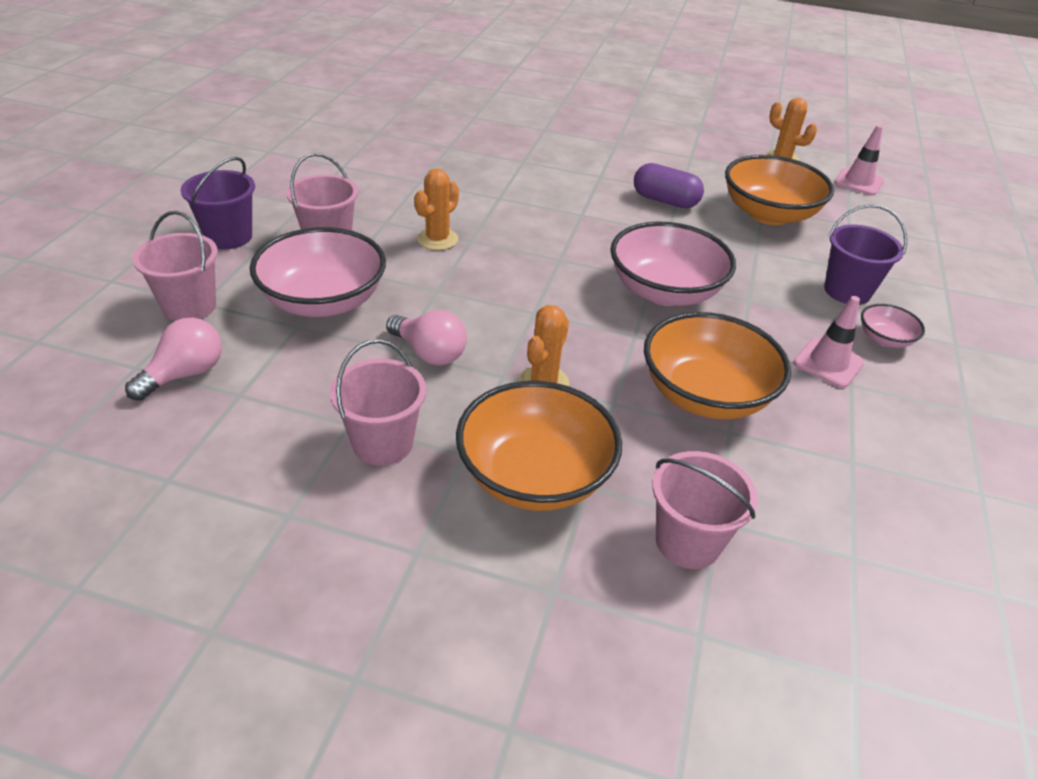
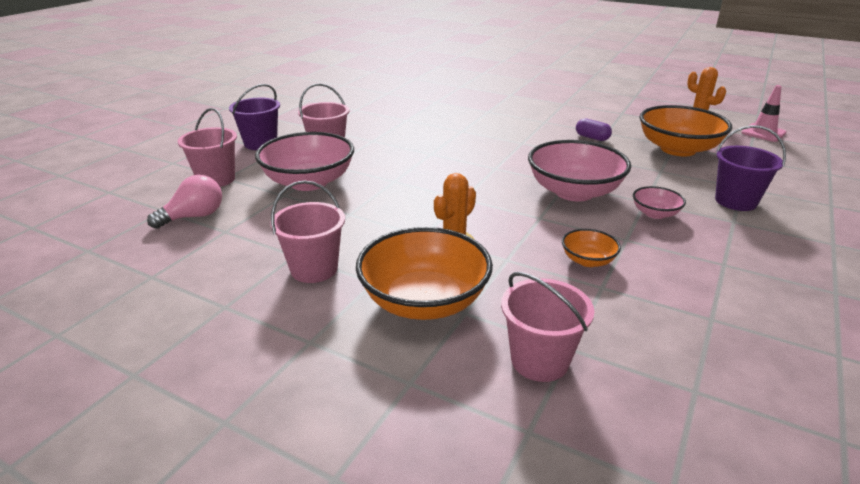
camera: 15 degrees right, 10 degrees down
pink light bulb [386,310,467,366] -> none
orange cactus [414,168,459,250] -> none
purple capsule [634,163,704,208] -> purple capsule [576,118,612,141], size x0.66
orange bowl [644,312,791,419] -> orange bowl [562,229,621,267], size x0.48
pink traffic cone [793,296,865,388] -> none
pink bowl [861,304,925,348] -> pink bowl moved to [633,186,686,219]

